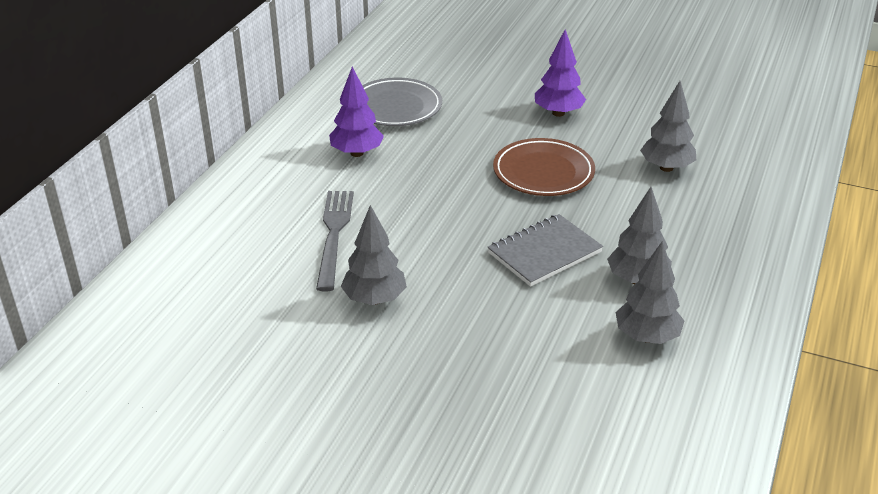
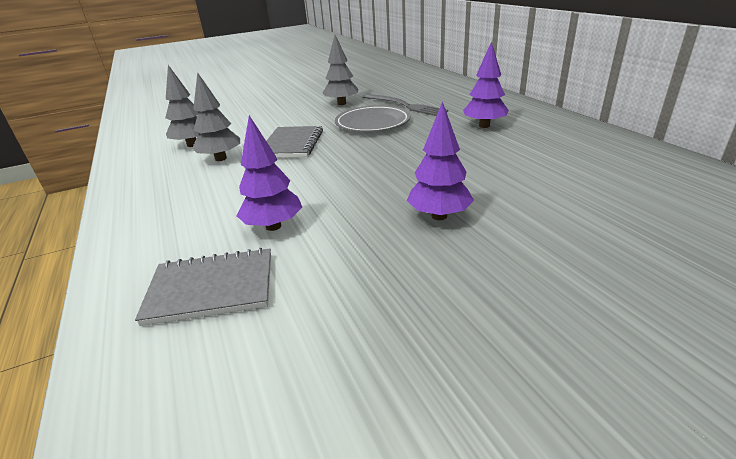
camera: 135 degrees right, 5 degrees down
grey plate [362,78,442,126] -> grey plate moved to [335,105,410,132]
brown plate [493,138,595,196] -> none
grey tree [640,81,696,172] -> purple tree [236,115,302,231]
none -> grey notebook [135,248,271,326]

